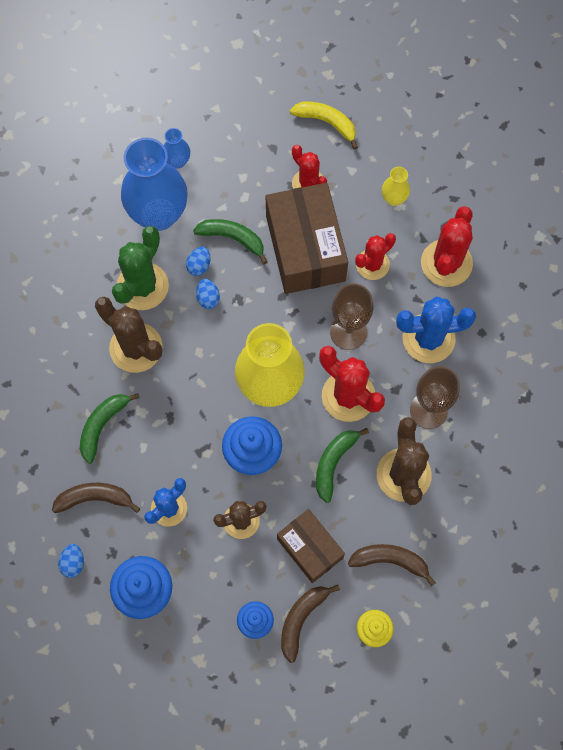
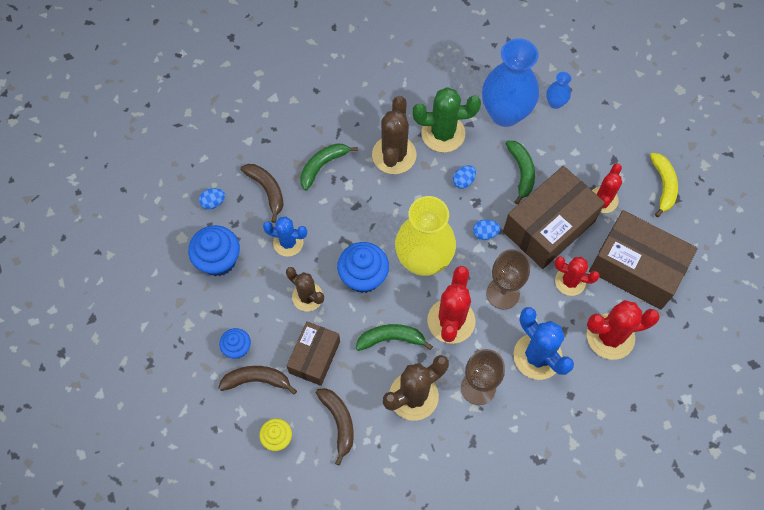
camera: 60 degrees right, 5 degrees down
green banana [80,393,139,464] -> green banana turned 45 degrees counterclockwise [300,143,358,191]
blue egg [186,247,211,276] -> blue egg moved to [473,219,500,240]
yellow vase [382,167,410,206] -> brown box [589,210,698,310]

